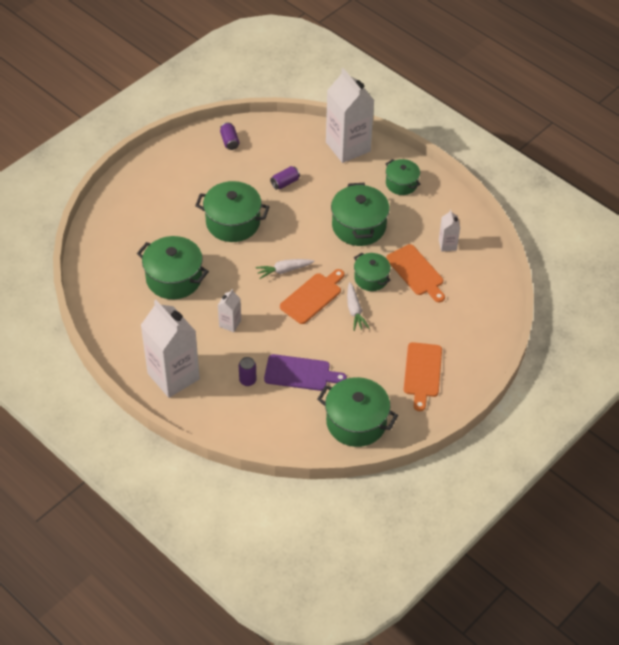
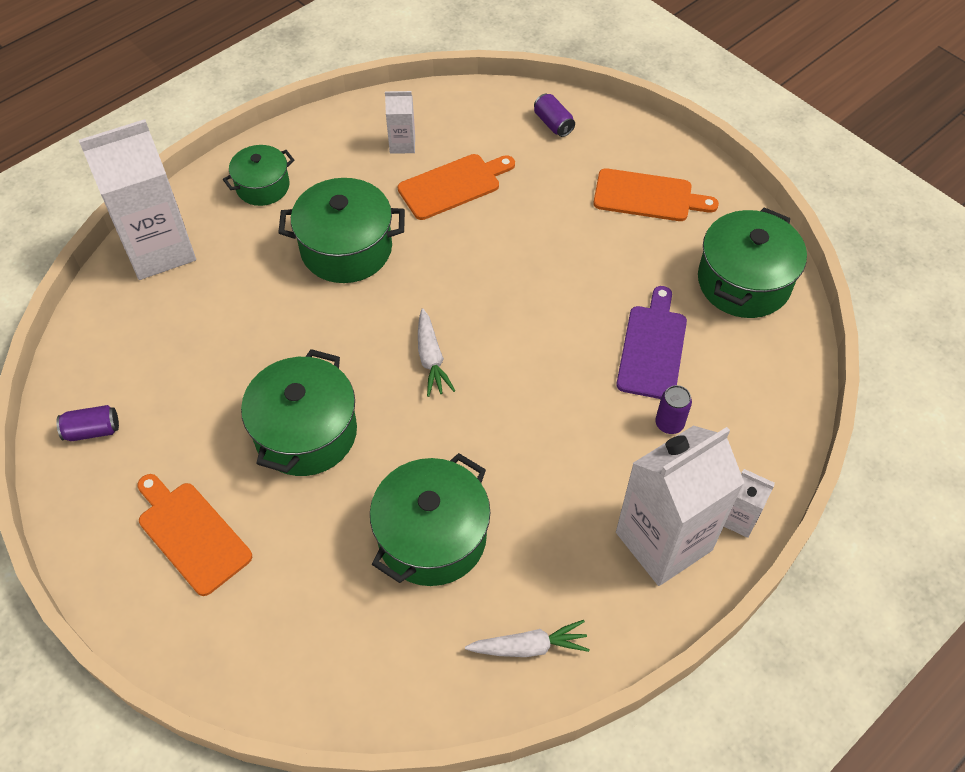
camera: 85 degrees left, 5 degrees up
white carton [218,289,241,332] -> white carton moved to [724,469,775,538]
purple can [270,166,300,190] -> purple can moved to [534,94,575,137]
orange cutting board [280,269,345,324] -> orange cutting board moved to [137,474,252,596]
white carrot [347,282,369,331] -> white carrot moved to [465,620,590,657]
green pot [354,253,391,291] -> none

